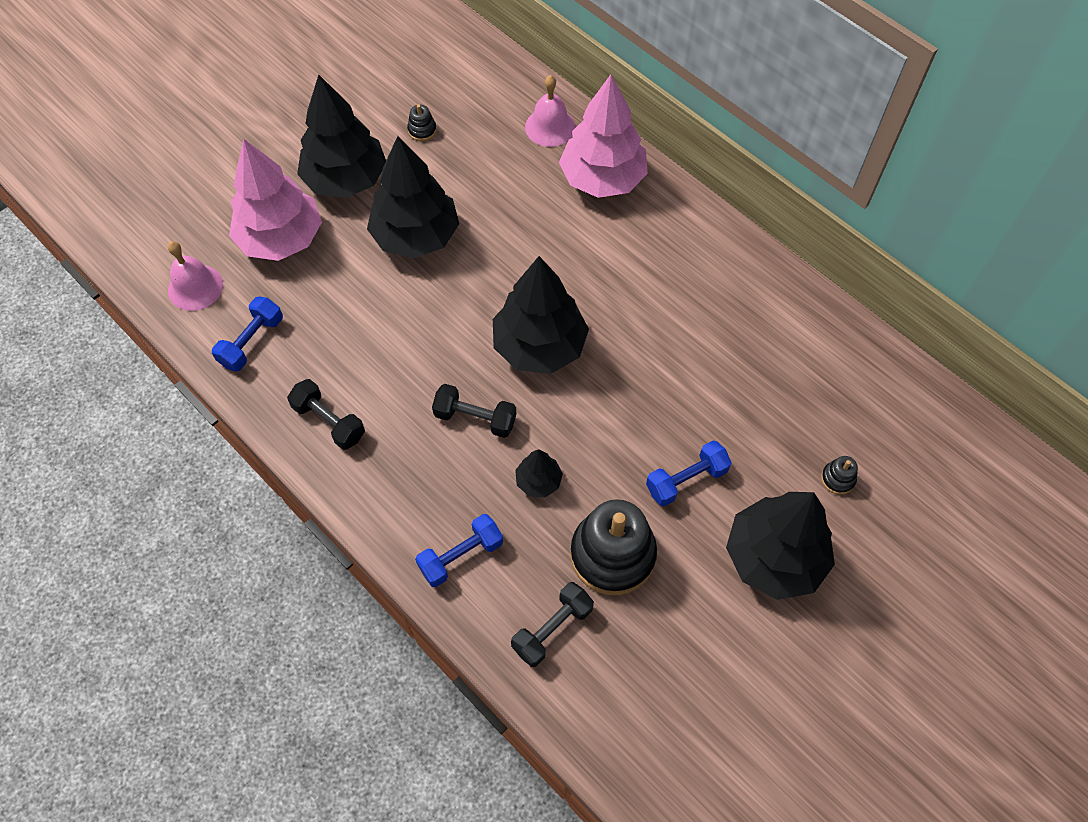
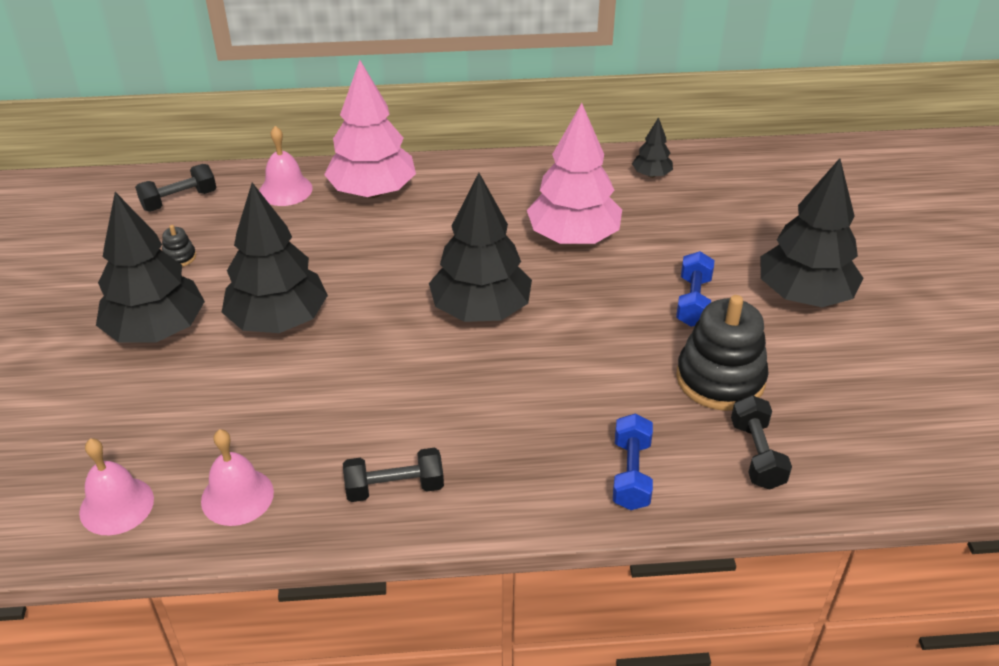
camera: 50 degrees left, 20 degrees down
blue dumbbell [212,296,283,372] -> pink bell [201,429,274,526]
pink tree [229,138,322,261] -> pink tree moved to [527,103,622,244]
black dumbbell [432,384,516,438] -> black dumbbell moved to [135,164,217,212]
black tree [515,449,563,498] -> black tree moved to [632,117,673,178]
black stacking toy [821,456,858,494] -> none

